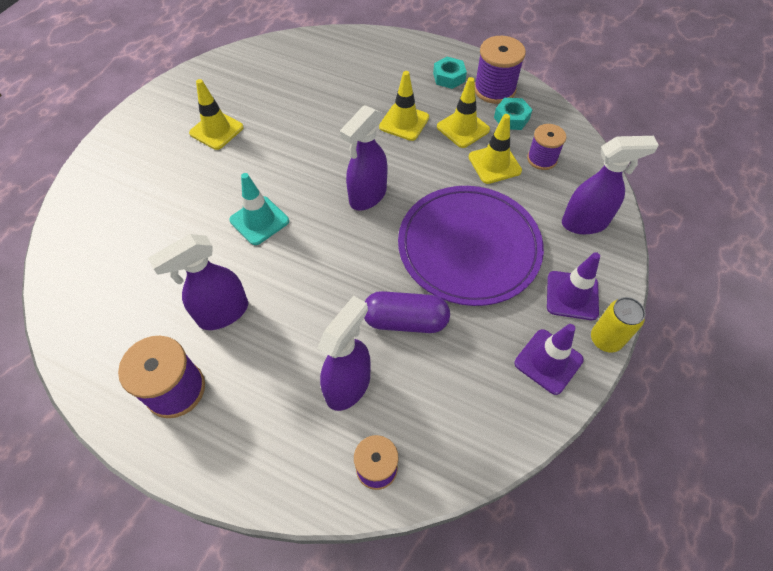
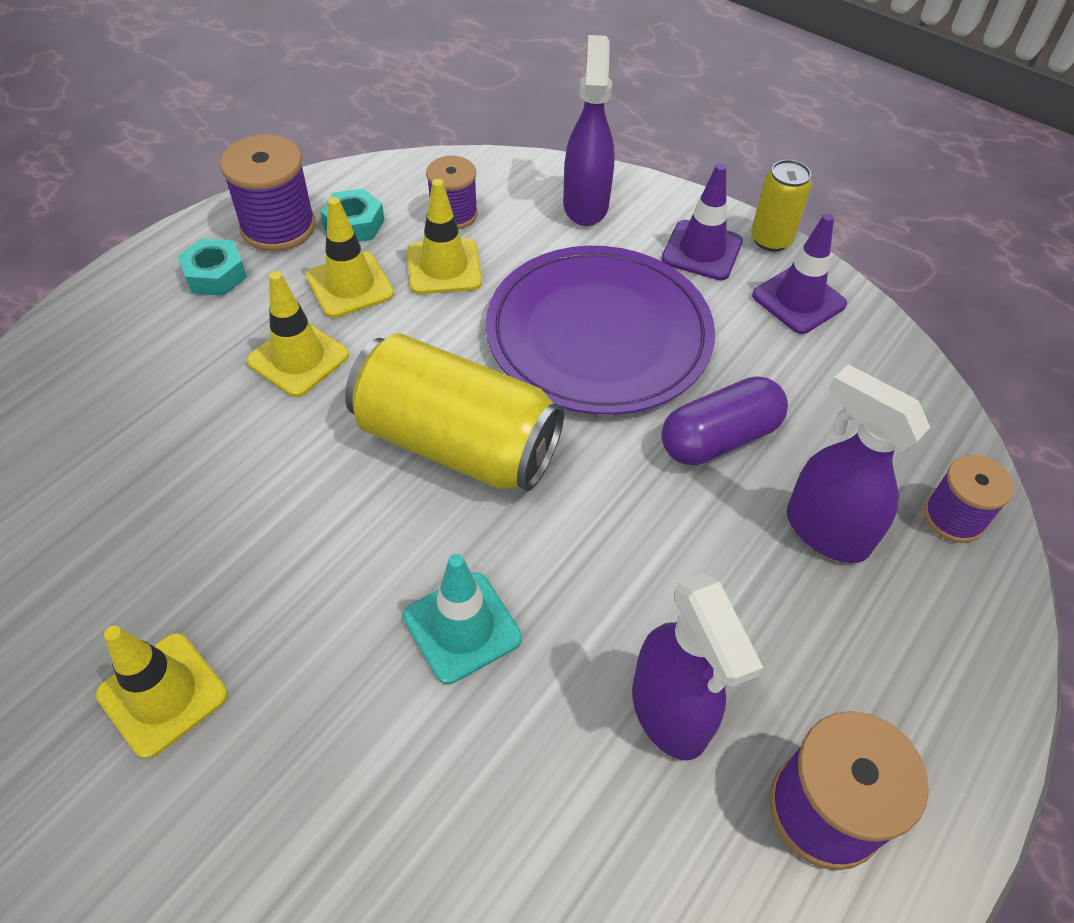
camera: 80 degrees left, 5 degrees down
purple spray bottle [340,105,387,211] -> yellow can [345,333,564,491]
purple capsule [364,291,450,333] -> purple capsule turned 45 degrees clockwise [661,377,788,466]

